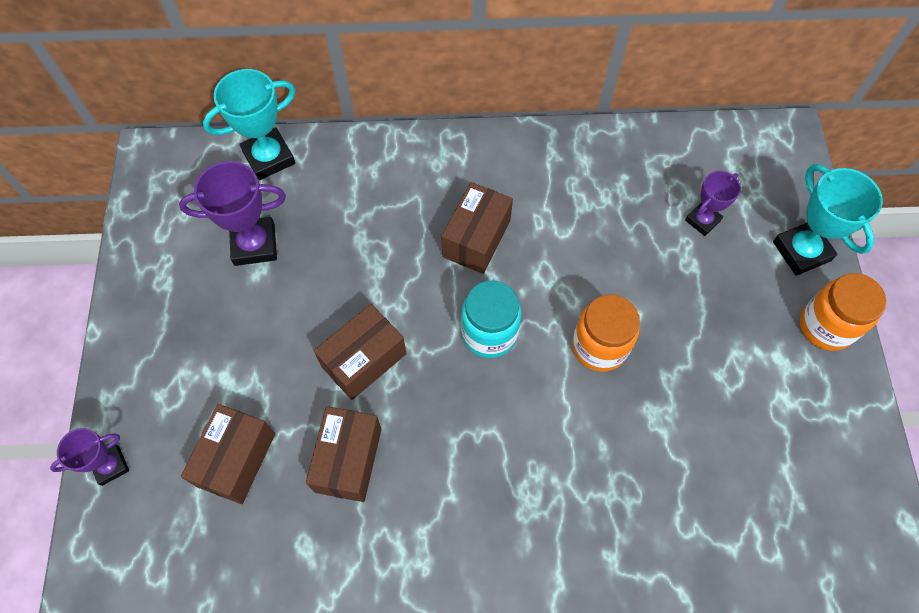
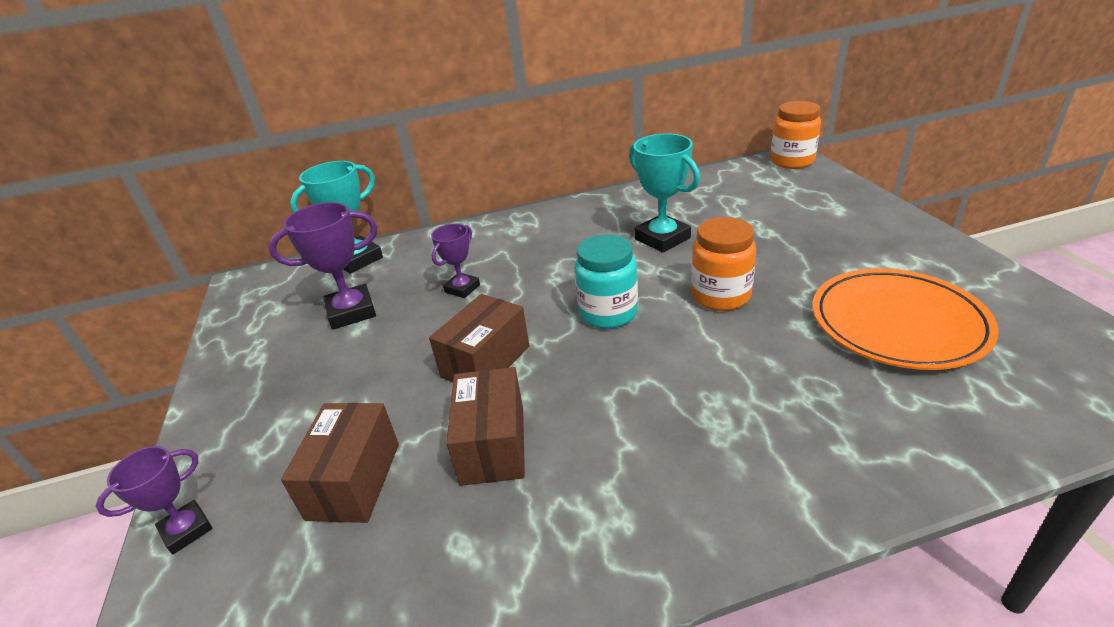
camera: 10 degrees left, 30 degrees down
brown box [441,182,513,274] -> none
purple trophy [685,171,741,236] -> purple trophy moved to [431,224,480,298]
turquoise trophy [773,164,883,276] -> turquoise trophy moved to [629,133,700,253]
orange jar [800,273,887,351] -> orange jar moved to [770,101,821,169]
none -> orange plate [812,268,999,370]

